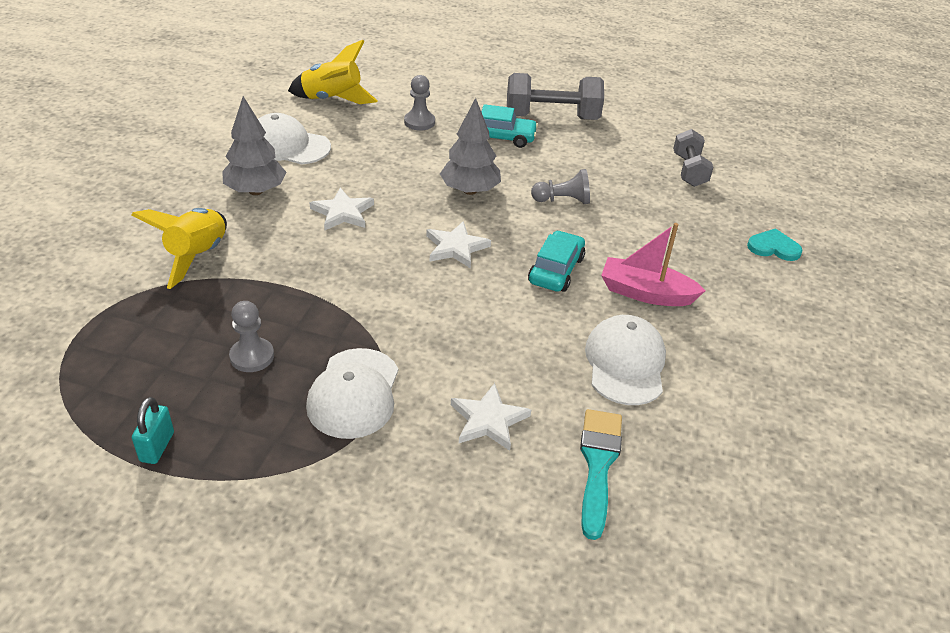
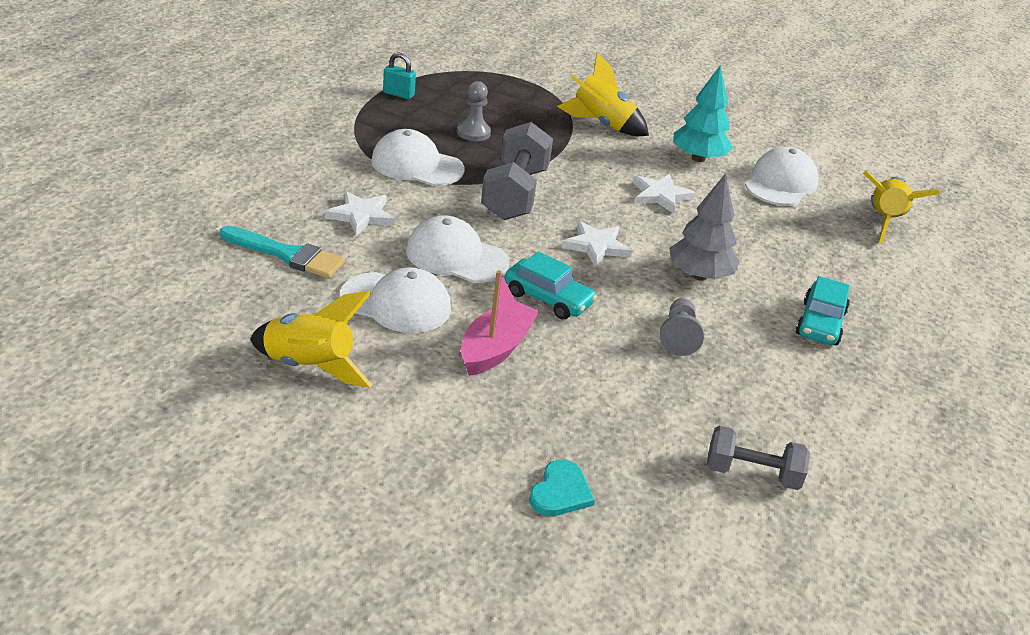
camera: 100 degrees right, 5 degrees down
grey tree [222,96,287,195] -> turquoise tree [673,65,733,162]
grey pawn [404,75,435,131] -> none
grey dumbbell [507,73,604,120] -> grey dumbbell moved to [481,122,553,220]
none -> yellow rocket [250,291,372,388]
none -> white cap [406,215,509,283]

